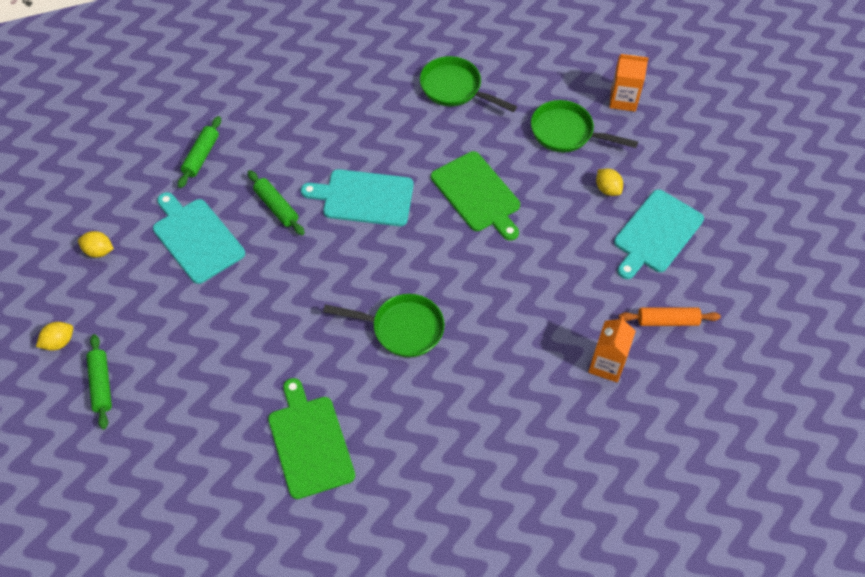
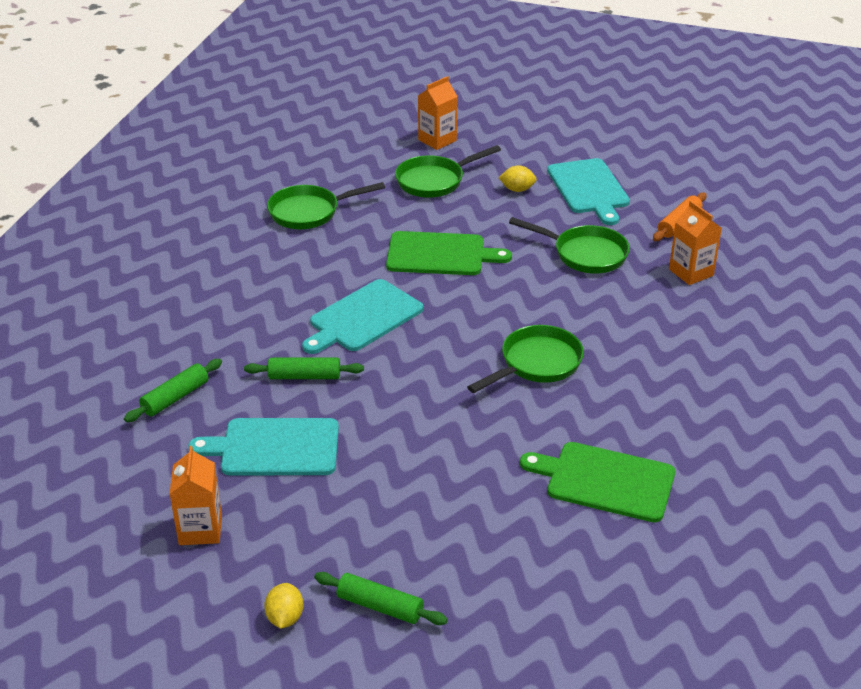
camera: 50 degrees left, 20 degrees down
yellow lemon [78,231,114,257] -> orange carton [170,446,222,545]
green rolling pin [178,116,221,188] -> green rolling pin turned 75 degrees clockwise [124,359,222,422]
none -> green pan [509,217,630,274]

